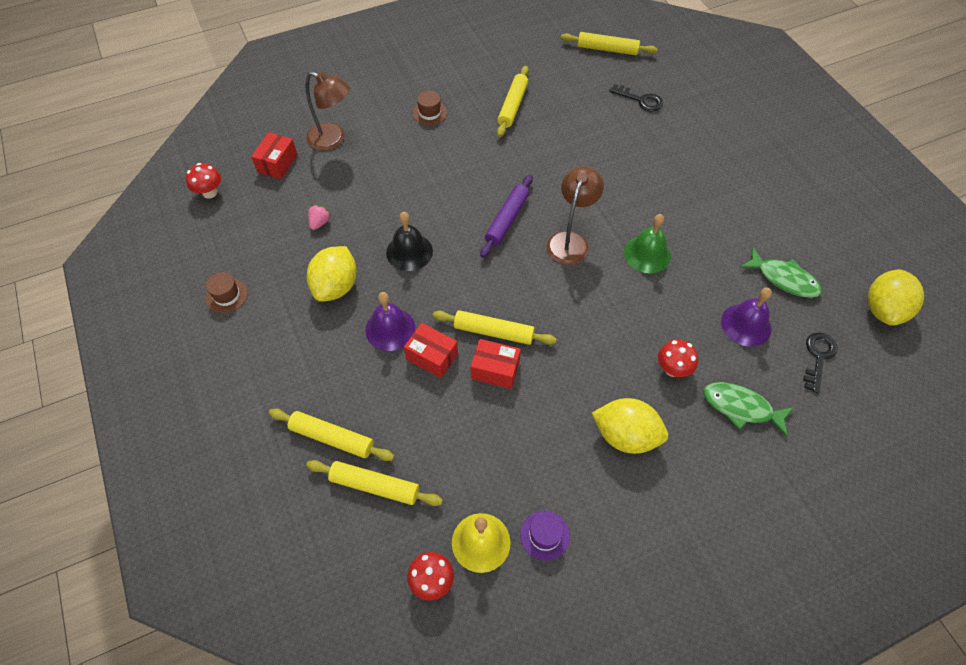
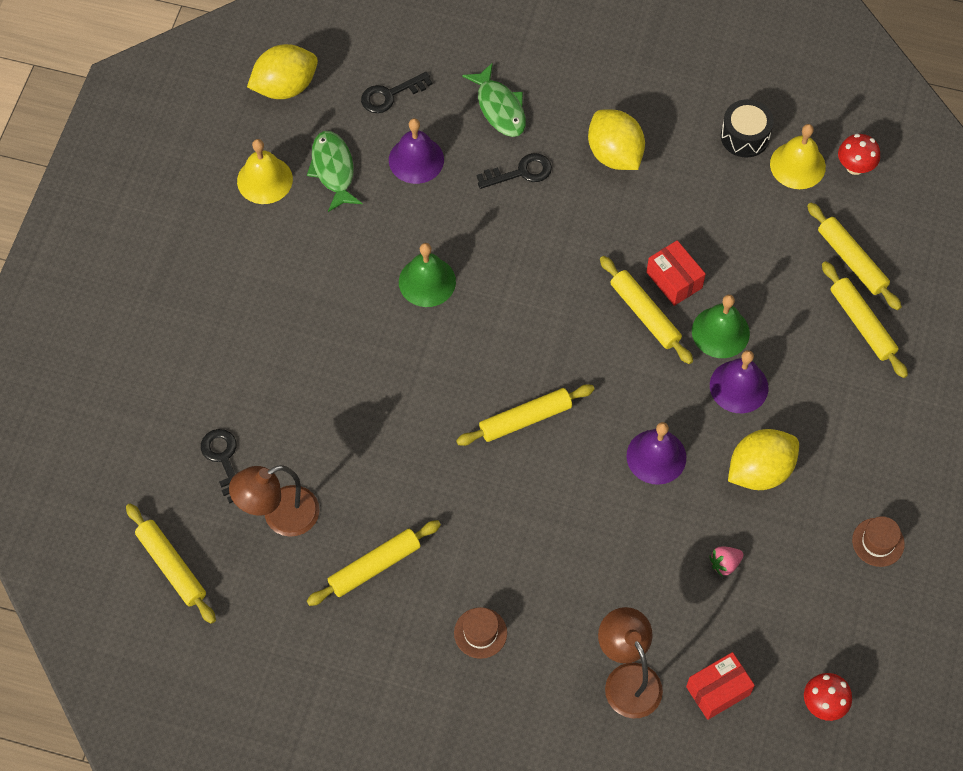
camera: 140 degrees left, 5 degrees up
black bell [386,212,433,271] -> purple bell [627,422,686,485]
red box [404,323,458,378] -> green bell [692,295,750,358]
purple rolling pin [480,175,533,258] -> yellow rolling pin [456,384,595,446]
purple hat [520,511,570,561] -> black drum [721,99,774,158]
brown lamp [547,166,604,265] -> brown lamp moved to [229,465,320,537]
red mushroom [658,340,698,377] -> black key [477,153,552,189]
none -> yellow bell [237,139,293,204]

